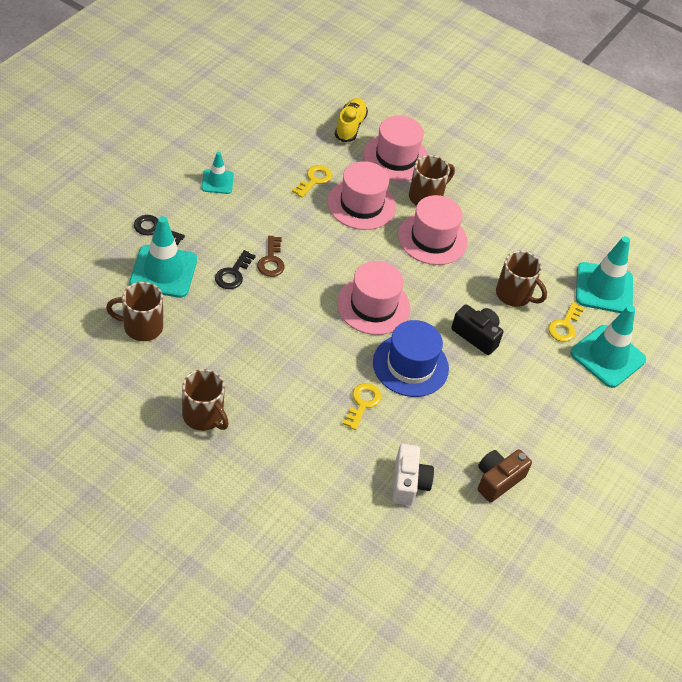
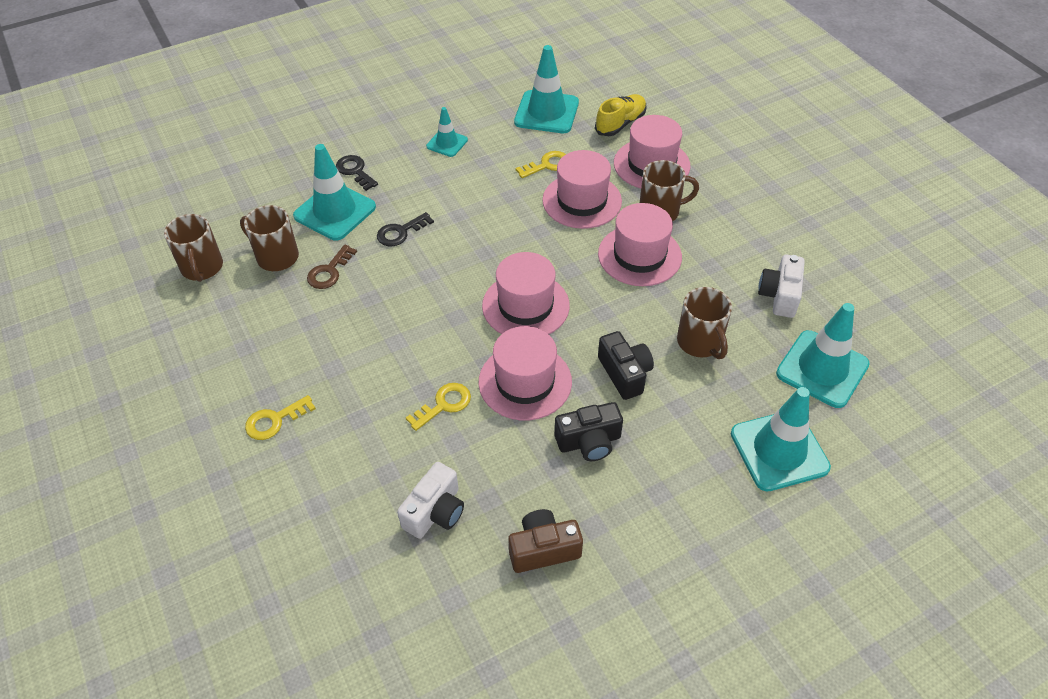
camera: 35 degrees right, 0 degrees up
brown mug [182,369,229,431] -> brown mug moved to [164,214,223,282]
brown key [257,236,285,277] -> brown key moved to [307,245,357,289]
blue hat [373,320,449,397] -> pink hat [478,326,572,420]
yellow key [548,302,585,342] -> yellow key moved to [245,395,316,440]
none -> turquoise traffic cone [514,45,579,133]
none -> black camera [555,402,623,461]
none -> white camera [758,255,805,318]

